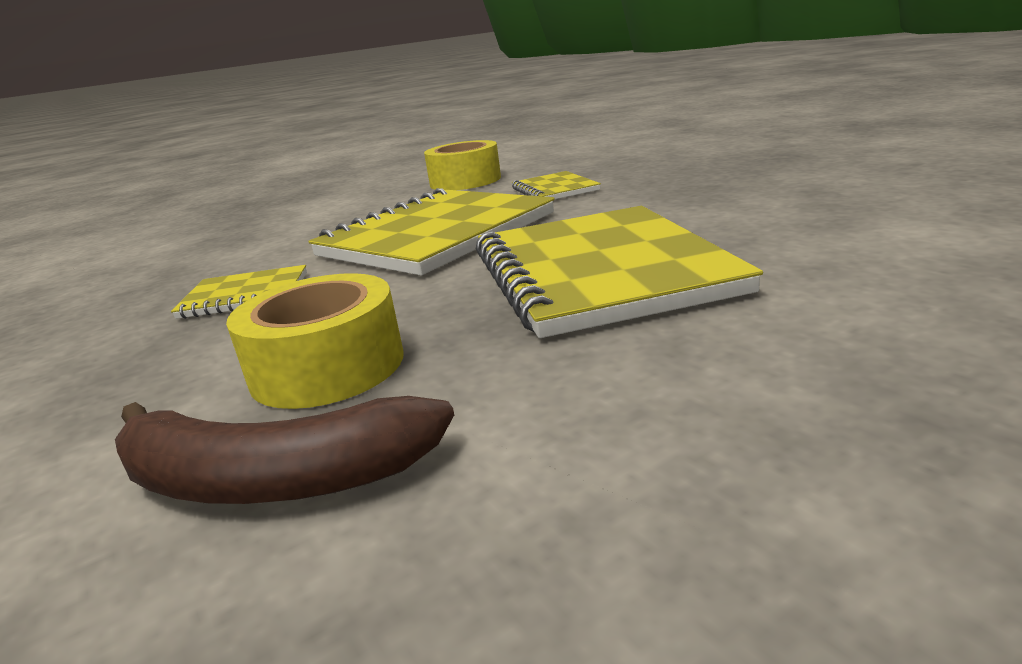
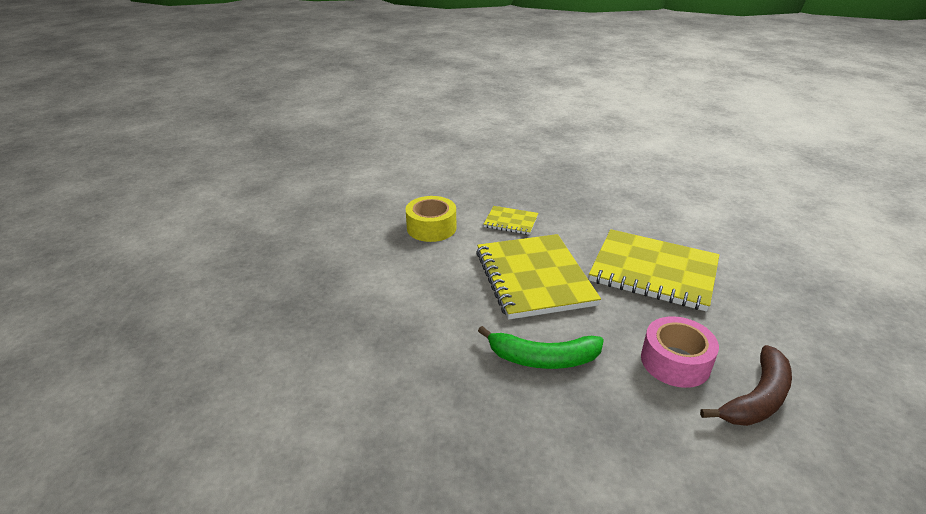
camera: 55 degrees left, 10 degrees up
yellow notebook [171,265,307,319] -> green banana [478,326,604,369]
yellow tape [226,273,404,409] -> pink tape [641,316,719,388]

